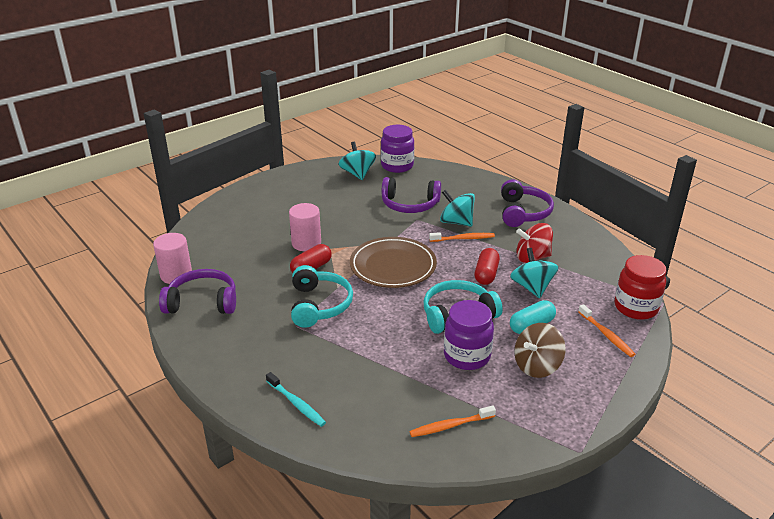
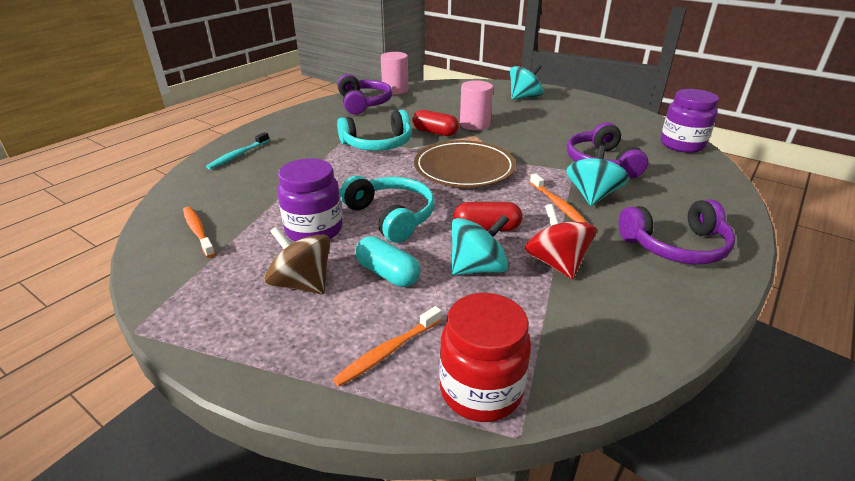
camera: 75 degrees right, 0 degrees up
turquoise spinning top [339,142,376,180] -> turquoise spinning top moved to [510,64,543,100]

